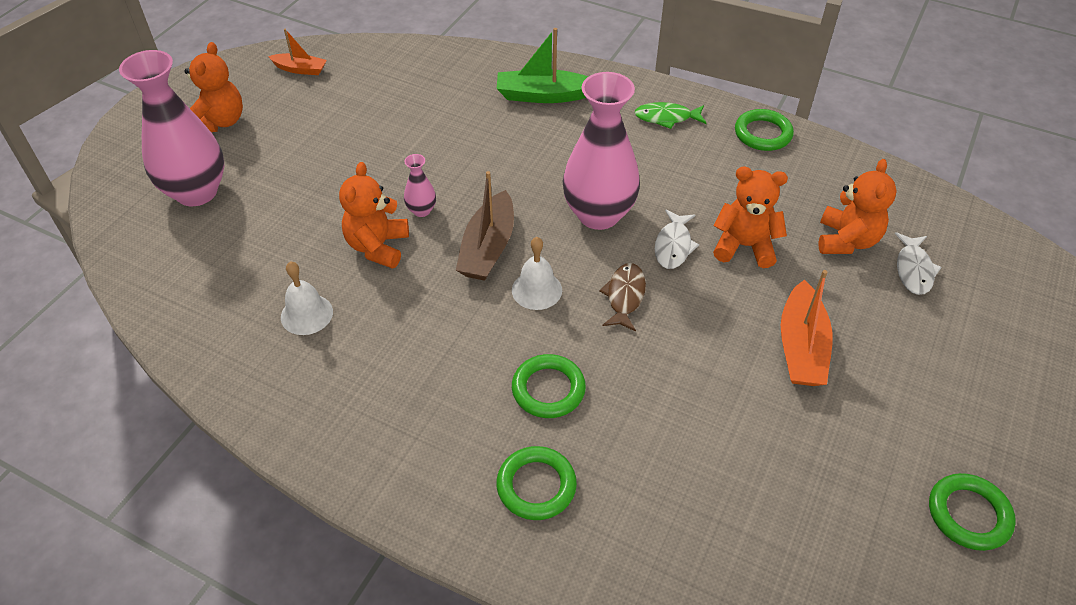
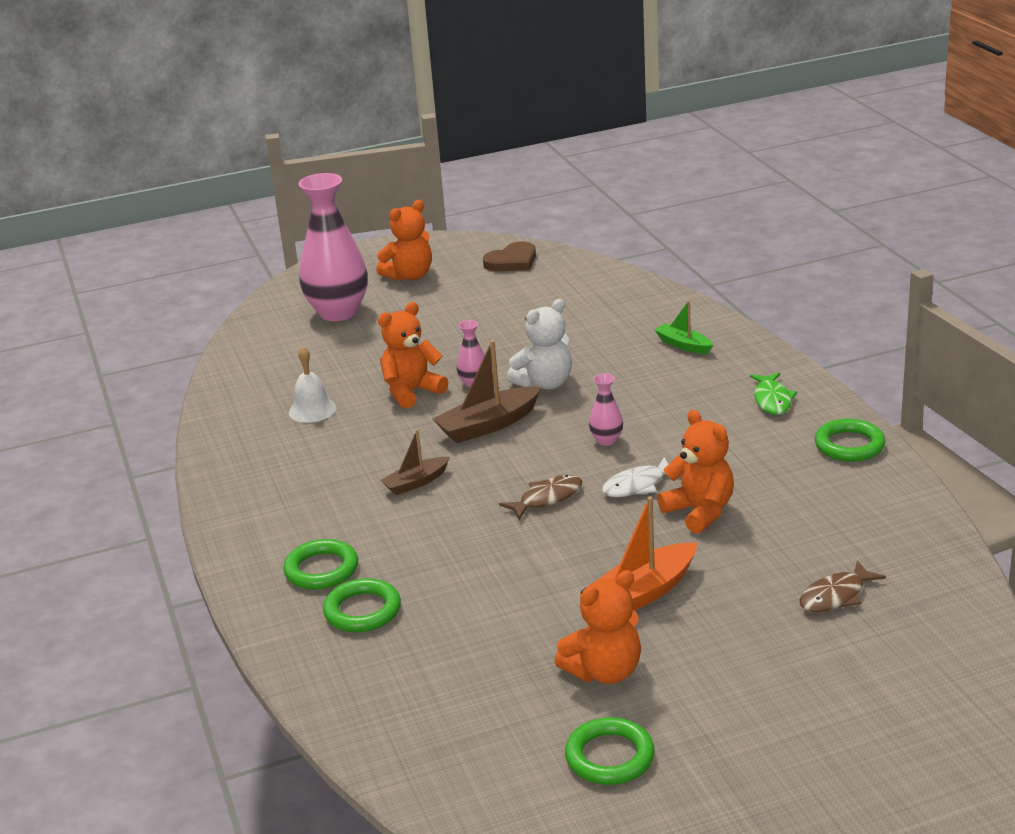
camera: 45 degrees right, 20 degrees down
orange boat [268,29,327,75] -> brown heart [483,241,536,272]
green boat [497,28,589,103] -> green boat [655,300,713,354], size x0.61
white bell [512,237,562,310] -> none
green ring [512,354,586,418] -> green ring moved to [323,578,401,632]
pink vase [563,72,640,230] -> pink vase [589,374,623,446], size x0.43
green fish [634,102,706,129] -> green fish turned 135 degrees counterclockwise [750,372,797,415]
orange teddy bear [819,159,897,254] -> orange teddy bear moved to [554,570,641,684]
white fish [895,232,941,295] -> brown fish [800,560,886,612]
none -> brown boat [380,429,450,495]
none -> white teddy bear [507,299,572,389]

